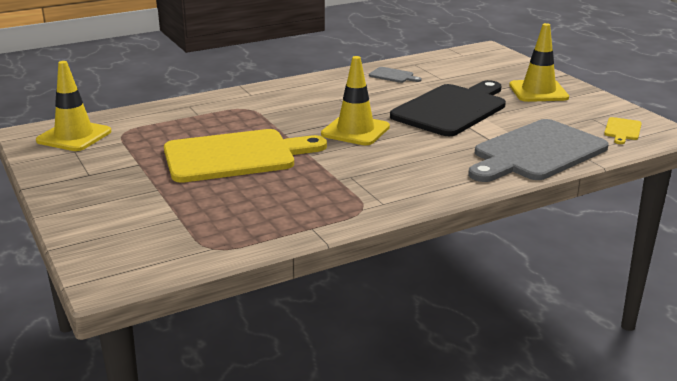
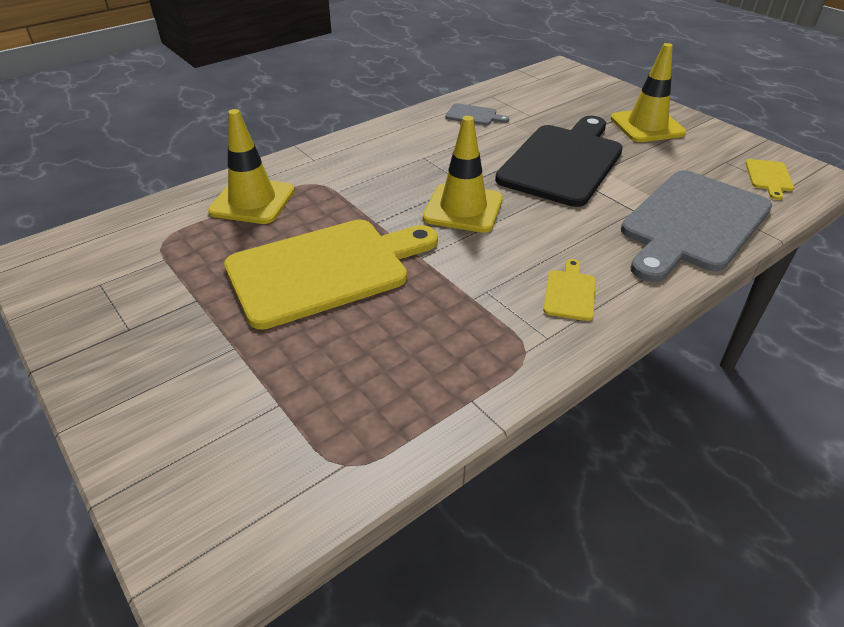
camera: 10 degrees left, 15 degrees up
yellow traffic cone [36,61,111,151] -> yellow traffic cone moved to [208,109,295,224]
none -> yellow cutting board [543,259,596,321]

